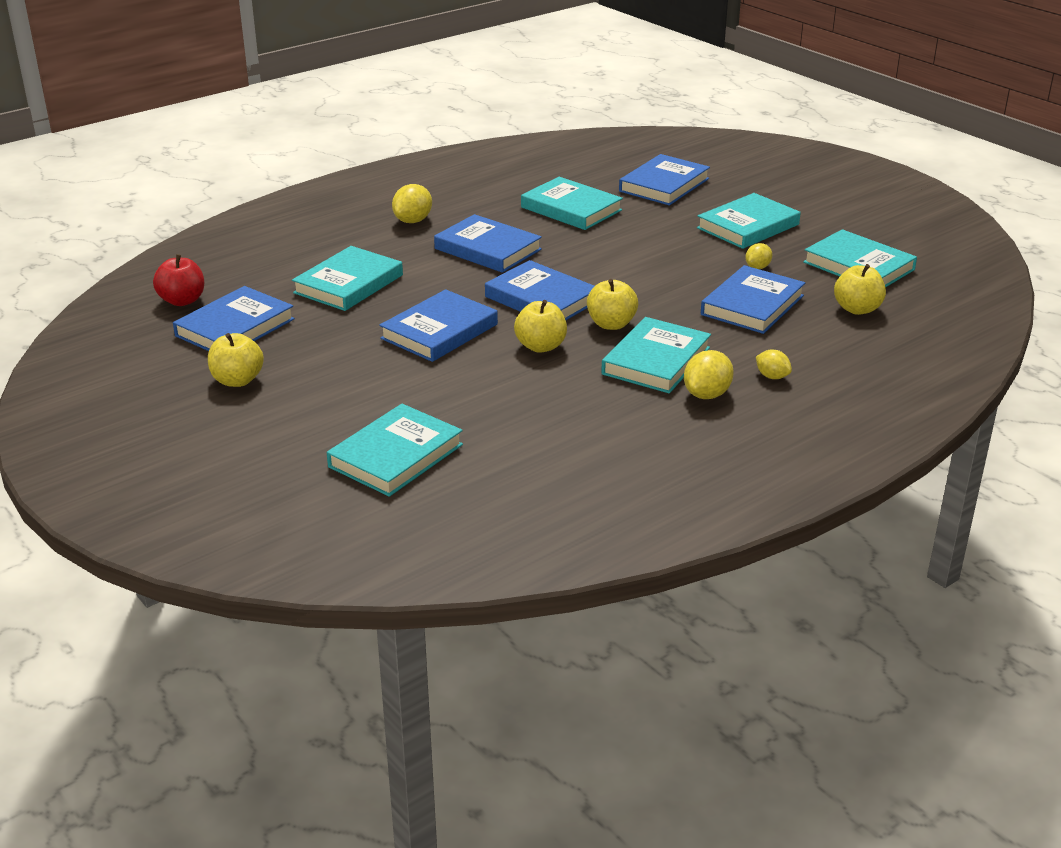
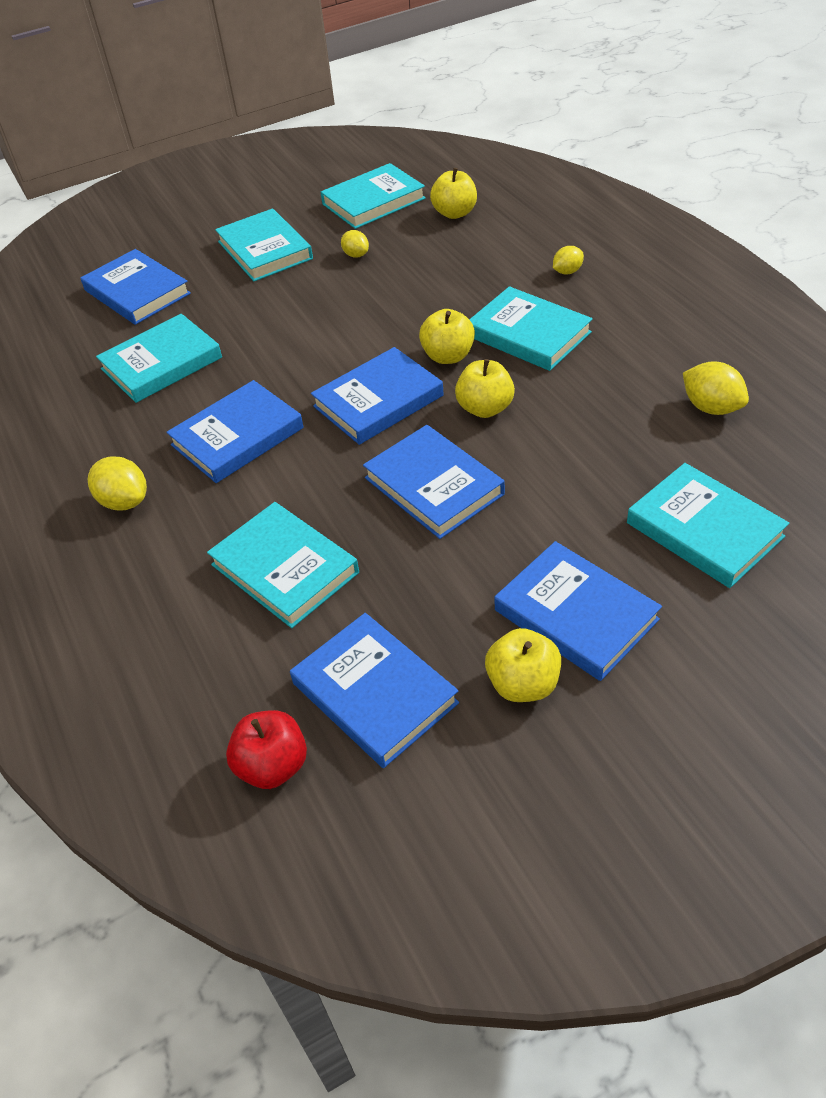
camera: 75 degrees left, 15 degrees up
yellow lemon [684,350,734,399] -> yellow lemon moved to [683,361,749,415]
blue book [701,265,805,334] -> blue book moved to [495,541,662,681]

